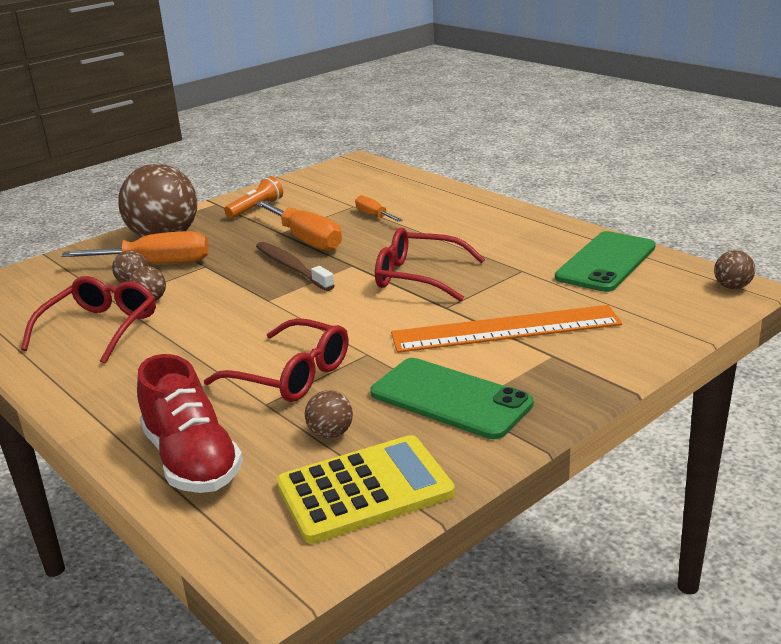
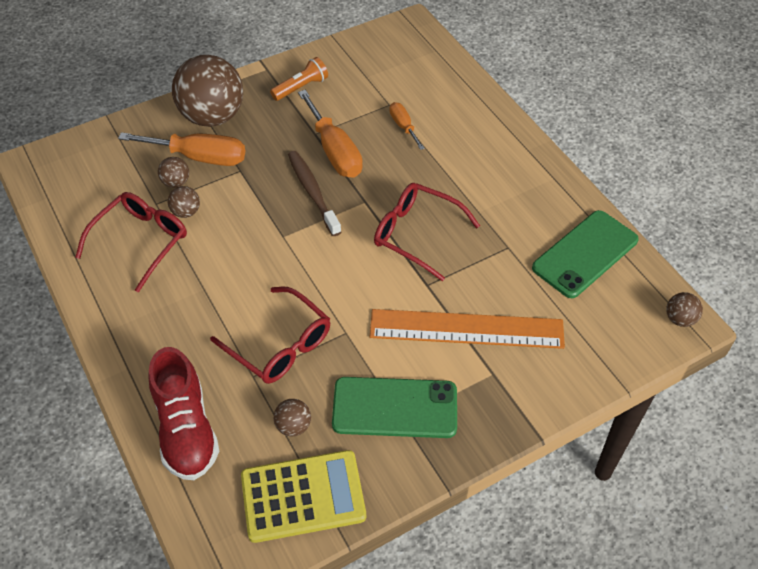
camera: 10 degrees right, 25 degrees up
green phone [370,358,534,439] -> green phone turned 45 degrees counterclockwise [332,377,457,438]

